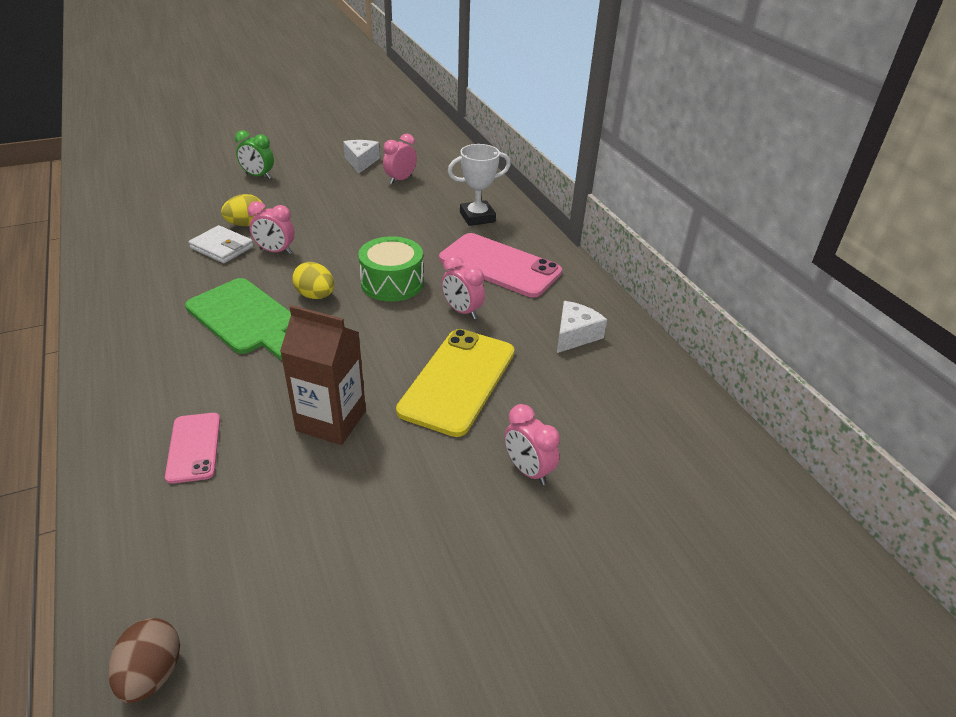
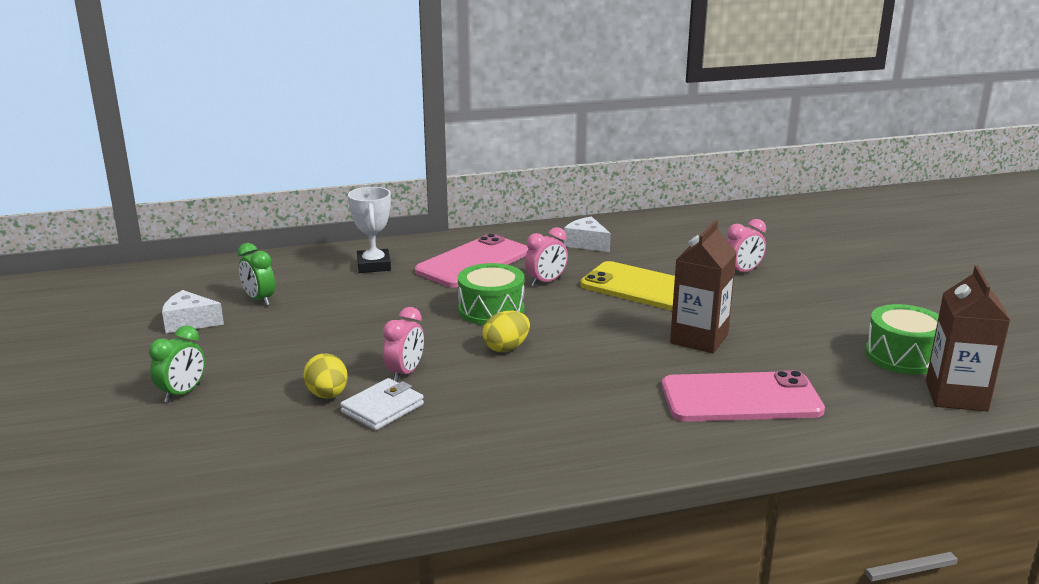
camera: 80 degrees left, 15 degrees down
brown egg [108,618,180,703] -> brown carton [926,265,1010,412]
pink phone [165,413,220,484] -> pink phone [662,370,825,422], size x1.83
green cutting board [185,278,291,360] -> none
pink clock [383,134,417,184] -> green clock [237,243,275,306]
none -> green drum [865,304,939,375]

